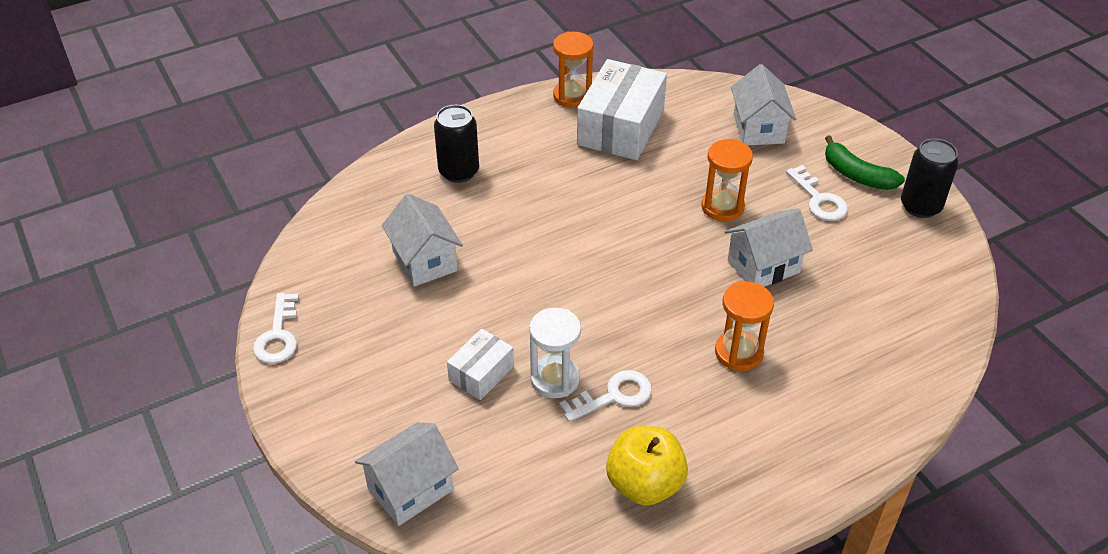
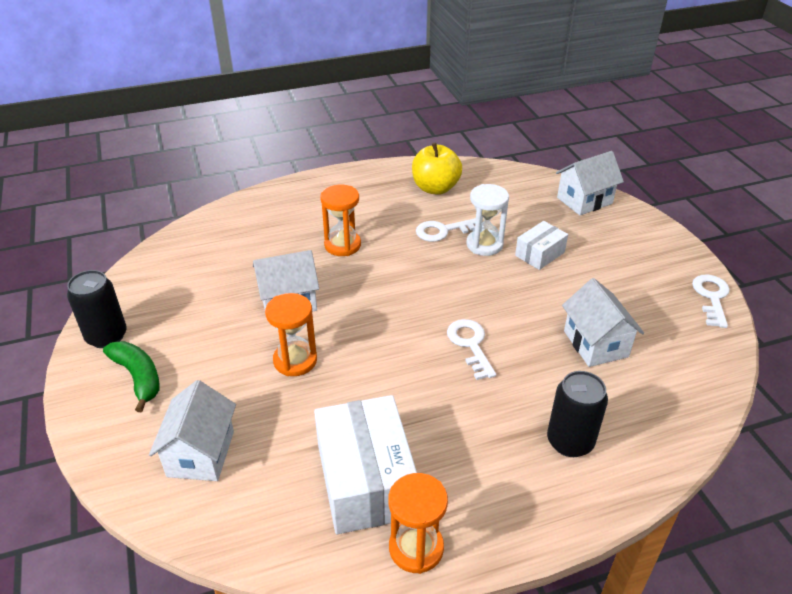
camera: 170 degrees left, 5 degrees down
white box [577,59,667,160] -> white box turned 45 degrees counterclockwise [314,395,417,534]
white key [786,165,848,221] -> white key moved to [447,319,496,380]

